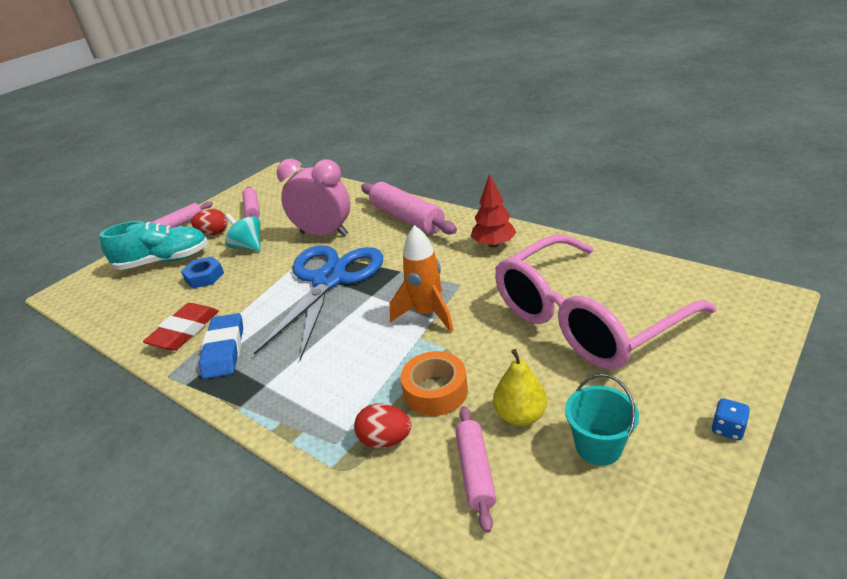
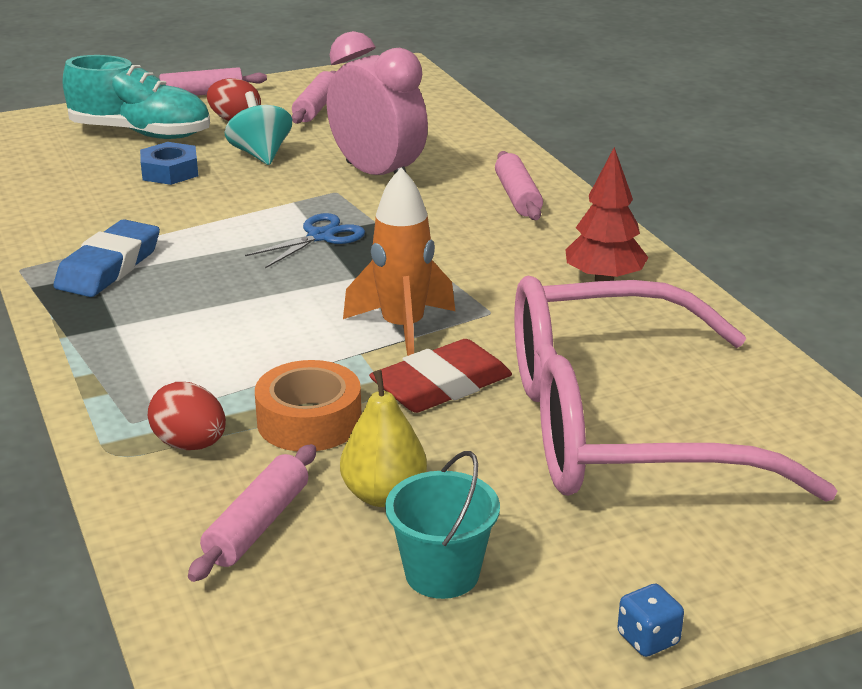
camera: 25 degrees right, 5 degrees down
red eraser [143,303,219,351] -> red eraser moved to [369,339,512,413]
blue scissors [254,245,383,361] -> blue scissors [245,213,365,268], size x0.43
pink rolling pin [361,182,457,235] -> pink rolling pin [495,151,543,220], size x0.59

